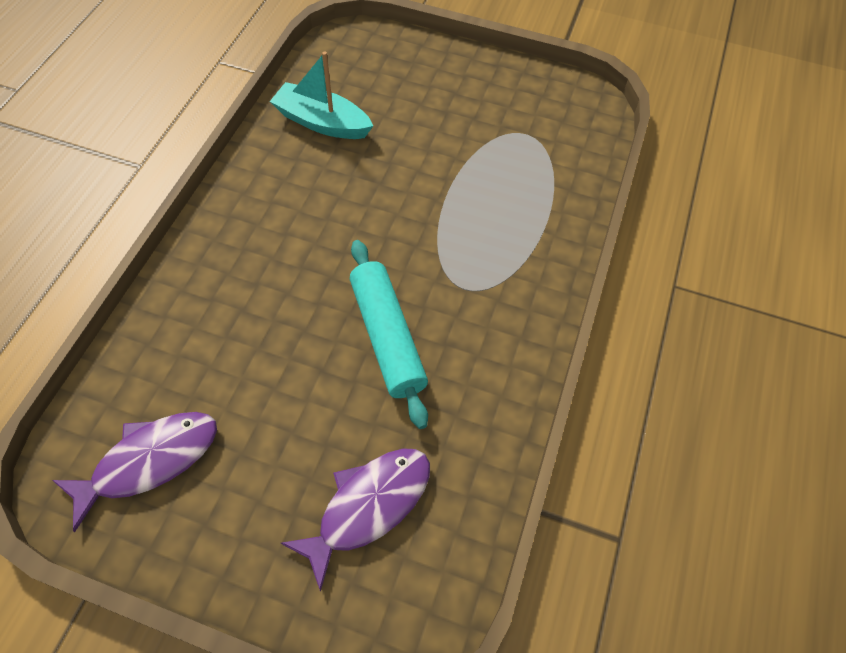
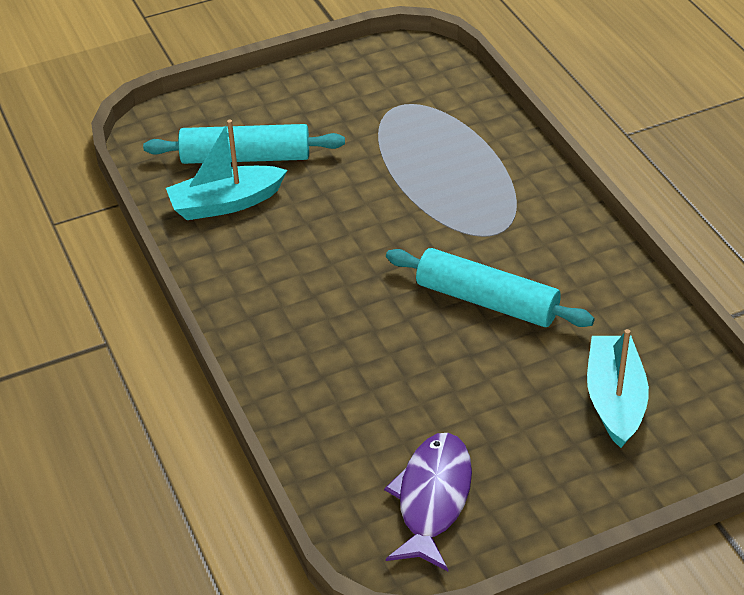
camera: 40 degrees left, 15 degrees down
purple fish [281,448,430,592] -> turquoise boat [587,329,649,448]
none -> turquoise rolling pin [143,124,345,164]

